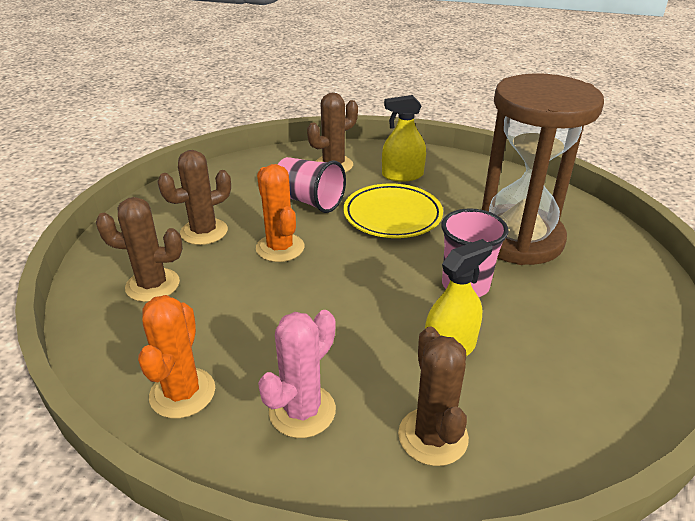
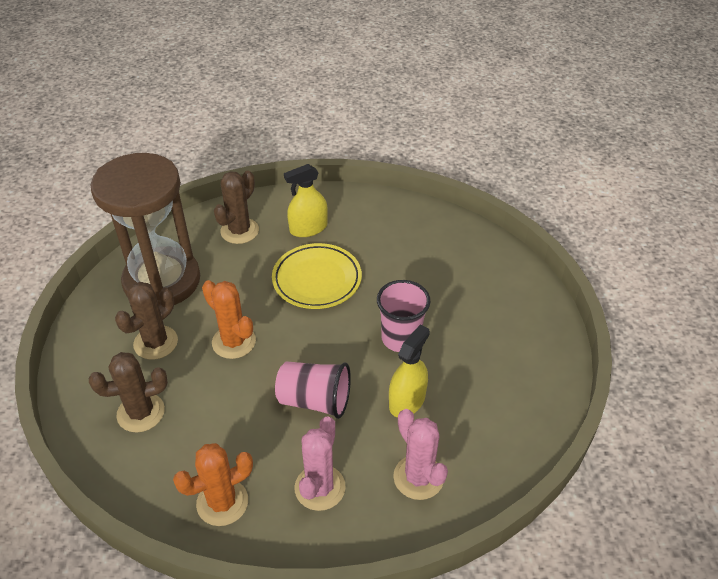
camera: 20 degrees left, 10 degrees up
orange cactus [138,295,215,418] -> orange cactus turned 75 degrees clockwise [173,443,253,526]
pink cup [278,157,346,213] -> pink cup moved to [275,361,351,419]
brown cactus [398,326,469,466] -> pink cactus [393,409,448,500]
brown hourglass [482,73,604,265] -> brown hourglass moved to [91,153,200,305]

